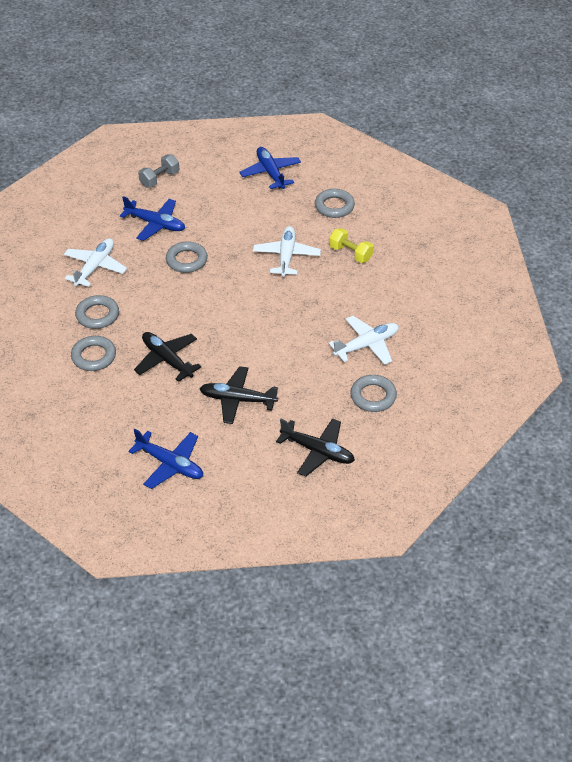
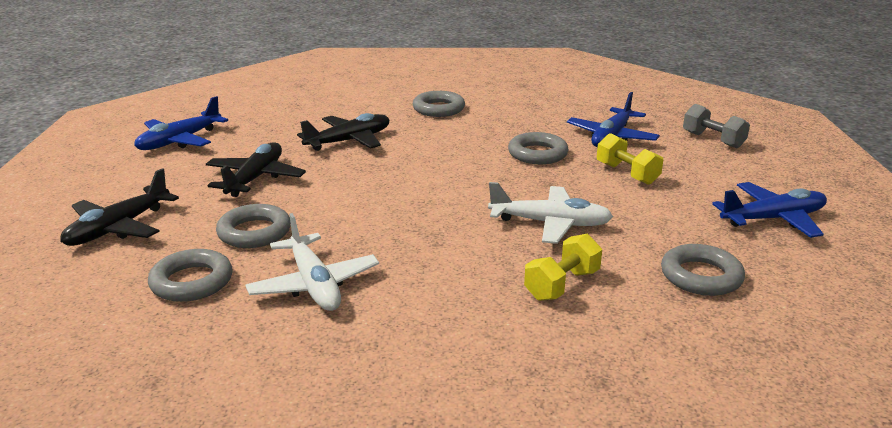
camera: 95 degrees right, 20 degrees down
white plane [64,238,127,287] -> none
grey ring [71,336,116,371] -> grey ring moved to [216,204,291,248]
none -> yellow dumbbell [597,133,663,185]

